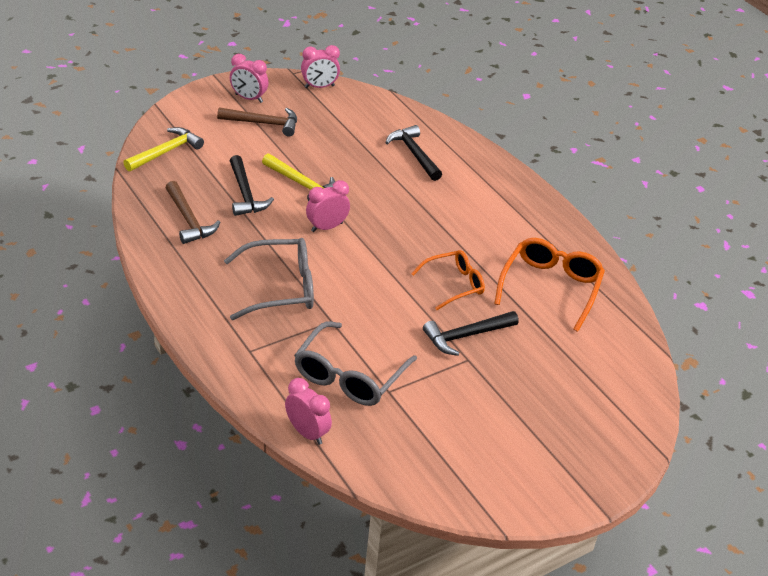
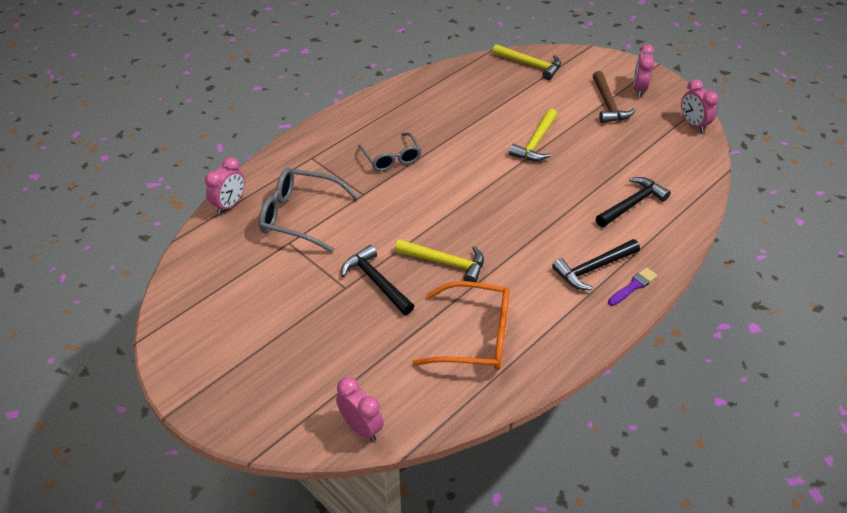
camera: 80 degrees right, 5 degrees up
brown hammer [165,181,220,244] -> none
grey glasses [224,238,314,320] -> grey glasses [358,132,421,171], size x0.66
black hammer [230,155,274,216] -> black hammer moved to [552,239,640,290]
pink clock [306,180,350,232] -> pink clock moved to [336,377,384,441]
orange glasses [411,250,485,310] -> yellow hammer [395,239,484,282]
none -> purple brush [608,267,658,306]

